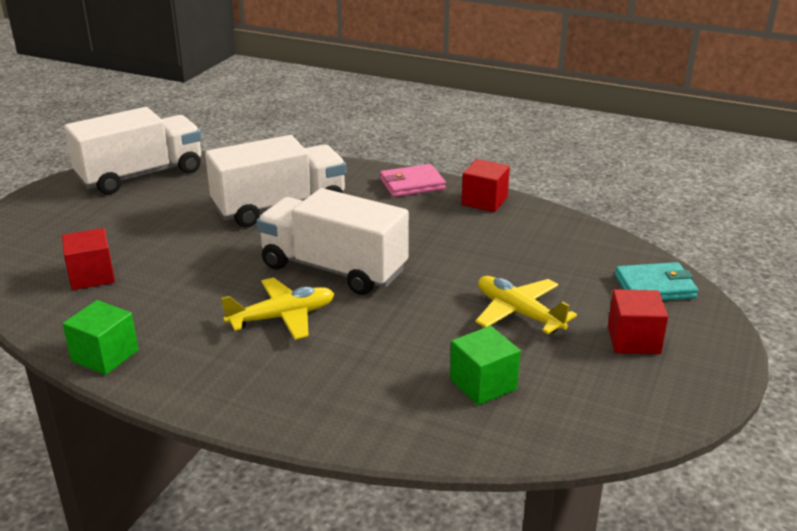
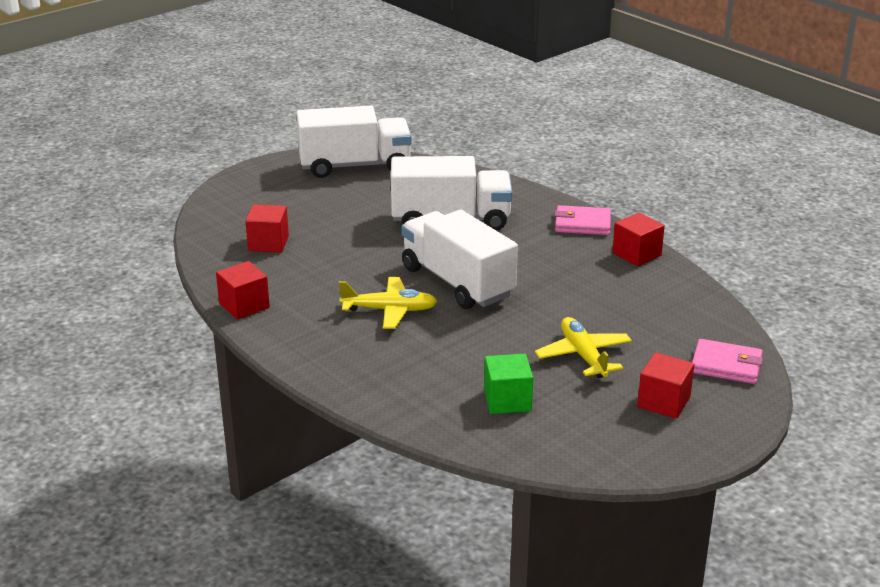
camera: 25 degrees right, 0 degrees up
green cube [62,300,139,375] -> red cube [216,261,270,319]
turquoise wallet [615,262,698,300] -> pink wallet [692,339,763,384]

